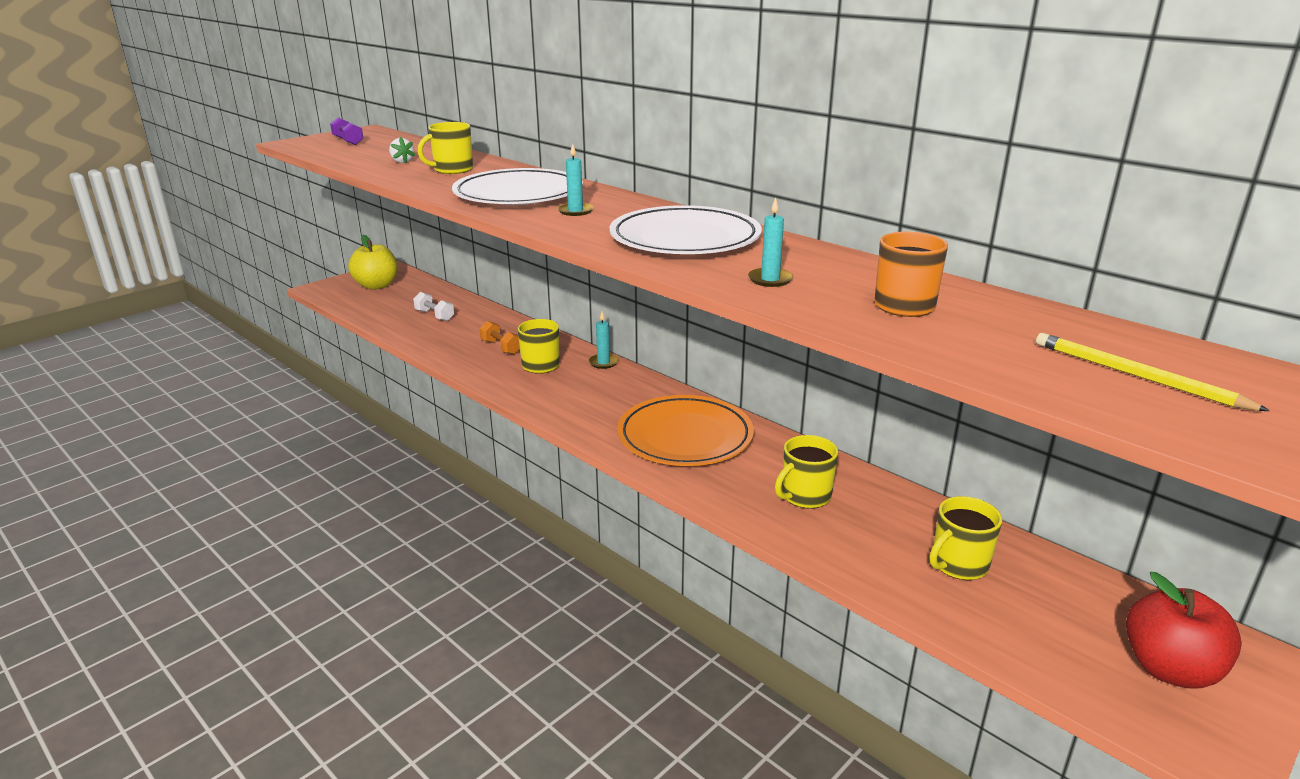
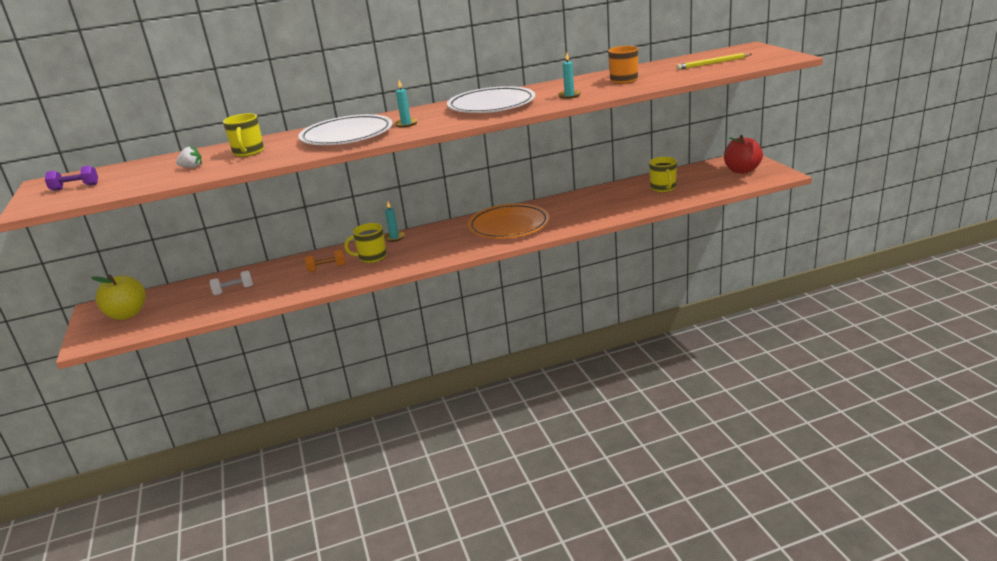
camera: 60 degrees left, 0 degrees up
yellow mug [775,435,838,508] -> none

